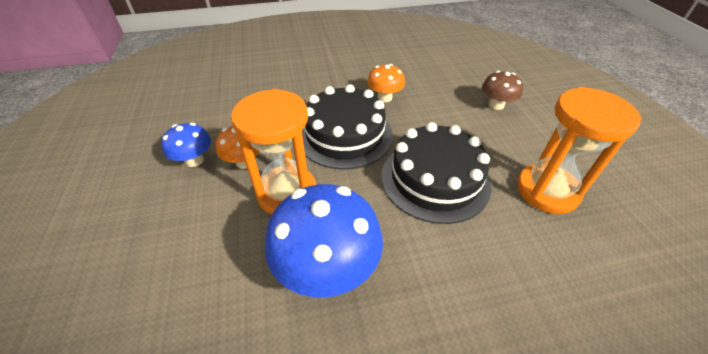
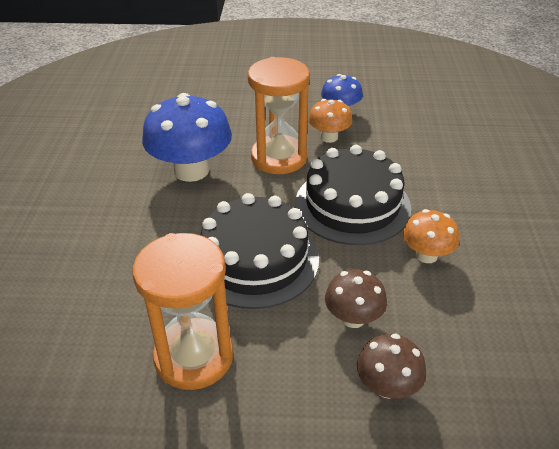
camera: 105 degrees right, 5 degrees down
none -> brown mushroom [325,269,387,328]

